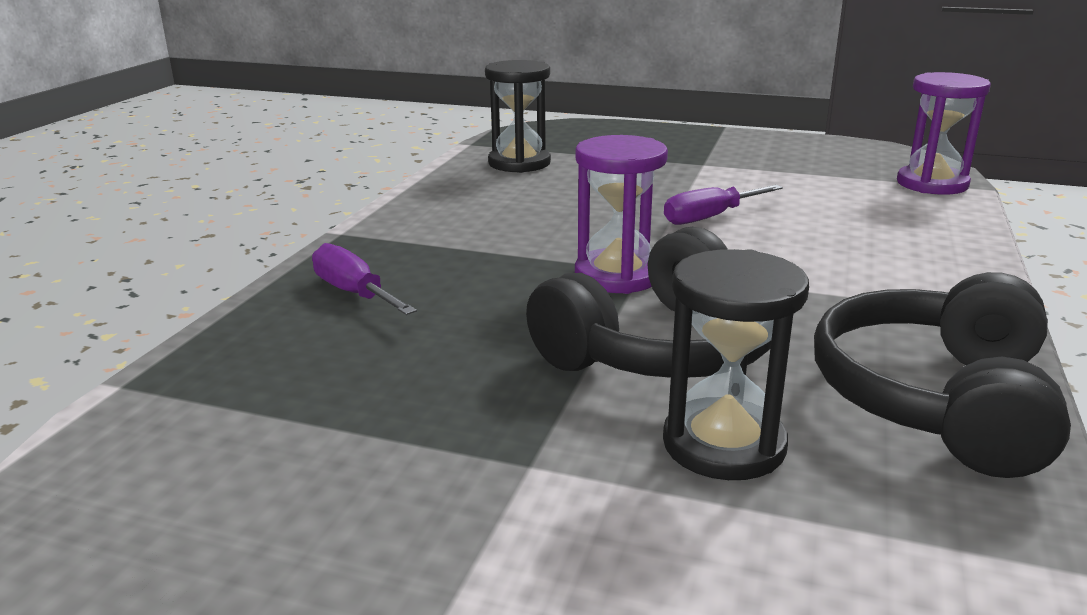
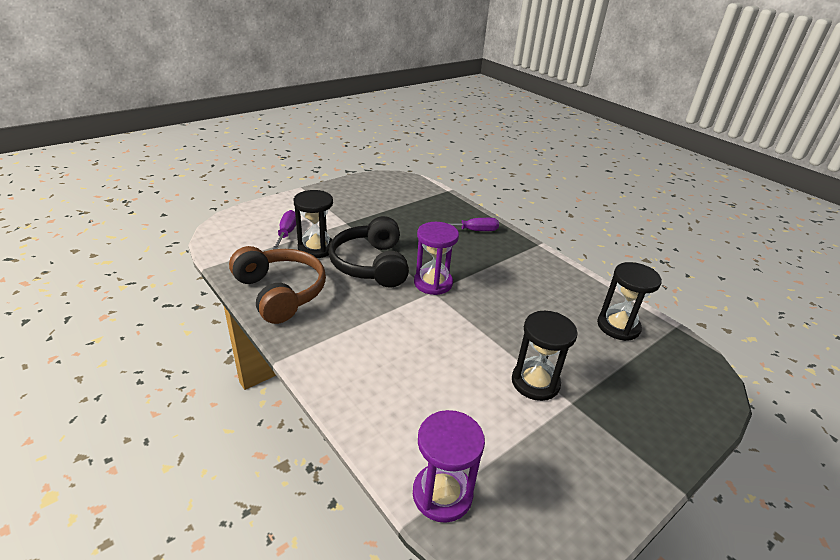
camera: 120 degrees right, 10 degrees up
purple screwdriver [664,185,783,225] -> purple screwdriver moved to [272,210,296,250]
black headphones [814,272,1071,478] -> brown headphones [229,246,326,324]
none -> black hourglass [512,311,578,401]

